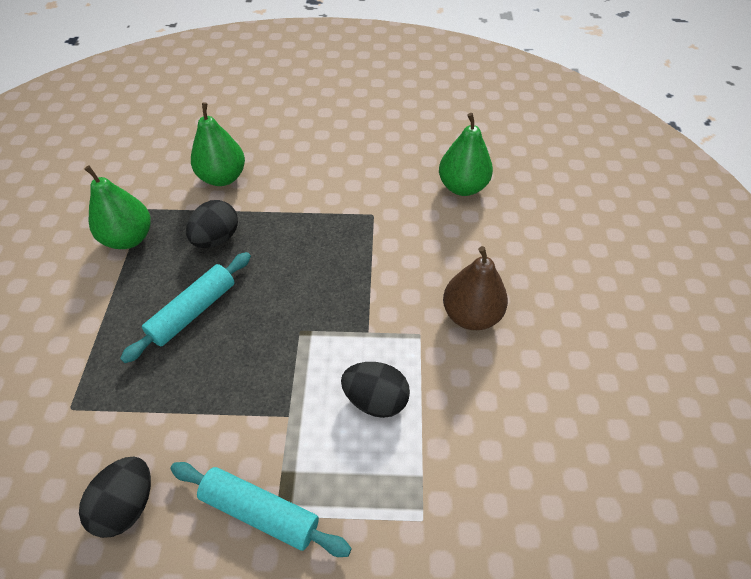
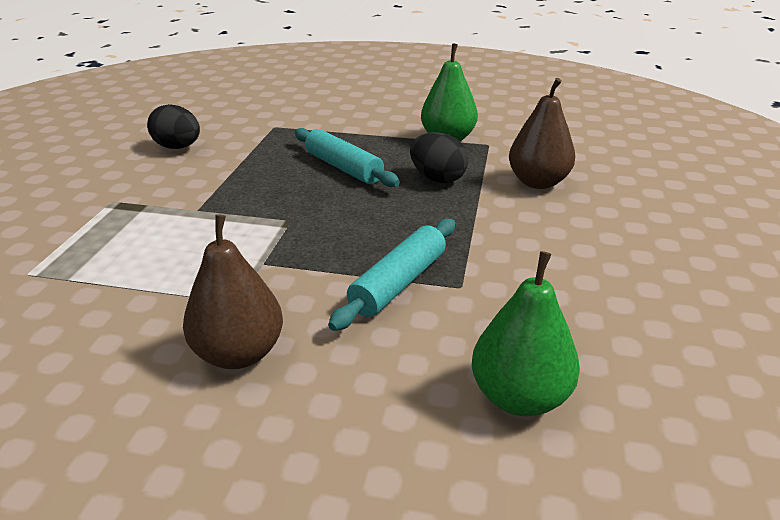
camera: 100 degrees right, 20 degrees down
turquoise rolling pin [170,462,352,557] -> turquoise rolling pin moved to [328,219,455,331]
green pear [191,102,245,186] -> brown pear [509,78,575,189]
black egg [341,362,410,418] -> none

